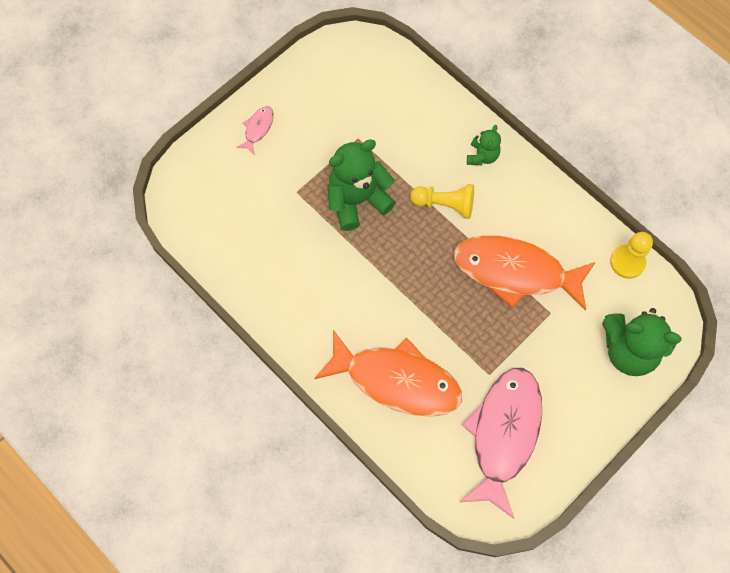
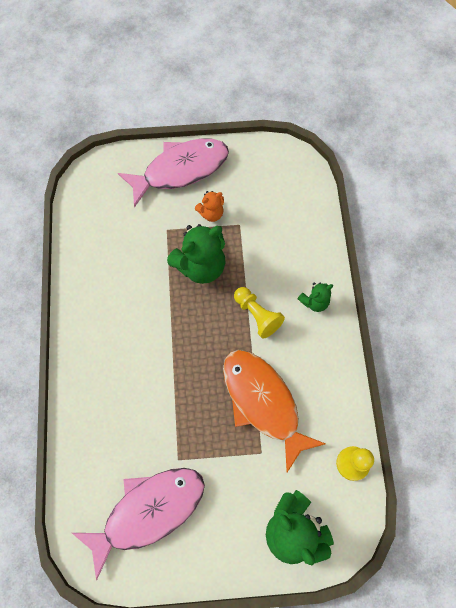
camera: 40 degrees right, 0 degrees up
pink fish [236,106,274,155] -> pink fish [118,138,229,208], size x2.43
orange fish [314,330,462,417] -> none
green teddy bear [327,139,396,231] -> green teddy bear turned 135 degrees clockwise [167,224,225,284]
none -> orange teddy bear [195,191,224,222]

